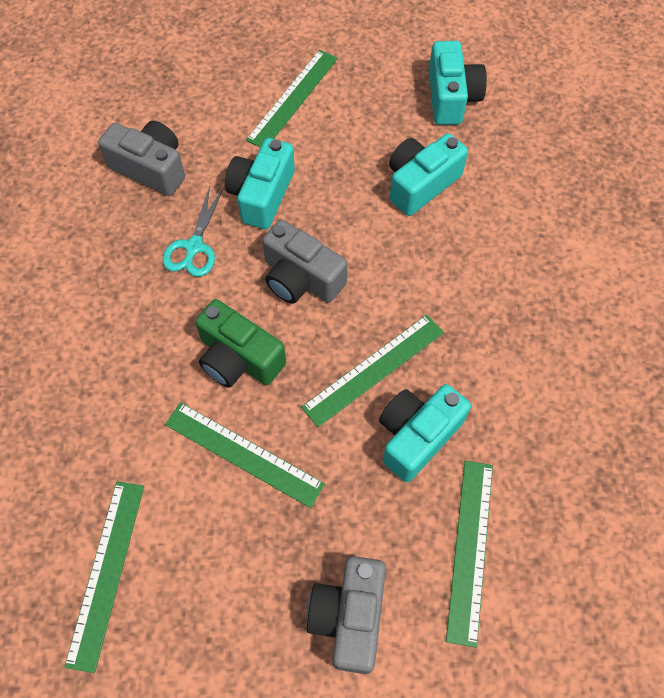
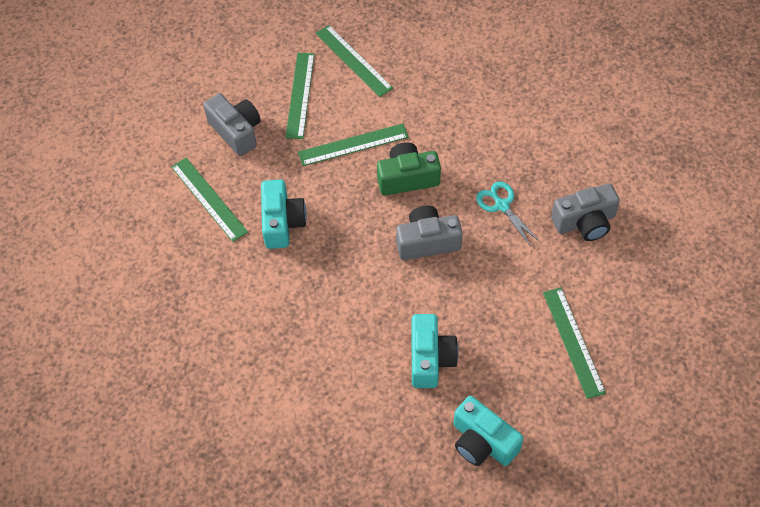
camera: 135 degrees right, 5 degrees down
turquoise camera [225,138,295,229] -> none
green ruler [301,315,444,427] -> green ruler moved to [285,53,314,139]

